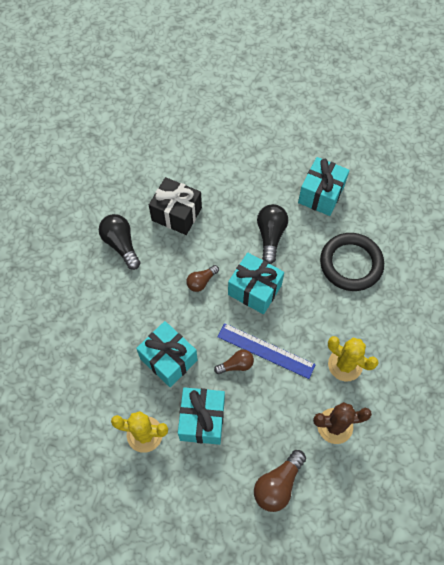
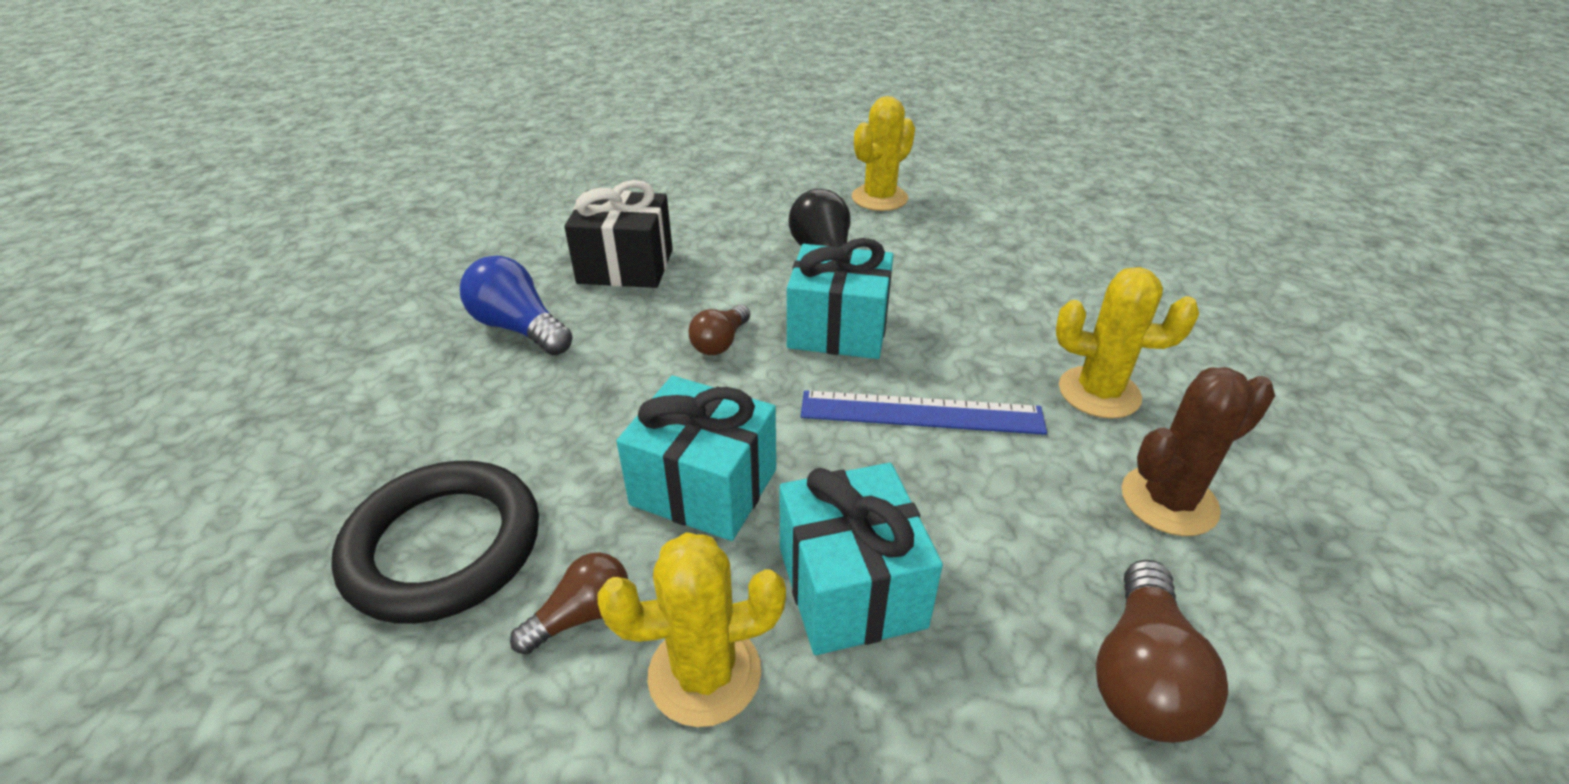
camera: 20 degrees left, 25 degrees down
black light bulb [99,214,140,270] -> blue light bulb [460,255,573,355]
brown light bulb [214,349,254,374] -> brown light bulb moved to [510,552,628,655]
turquoise gift [298,157,349,216] -> yellow cactus [852,96,915,211]
black ring [320,233,384,291] -> black ring moved to [331,461,539,624]

